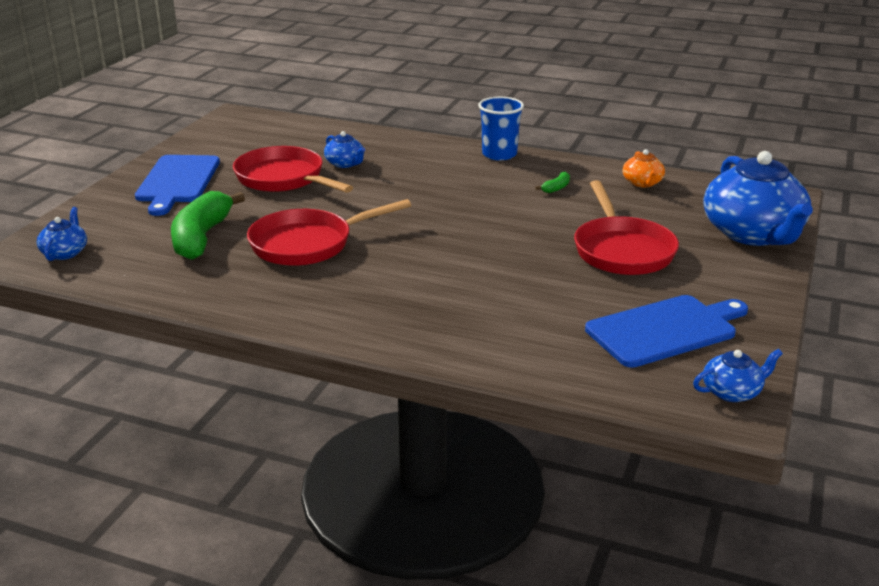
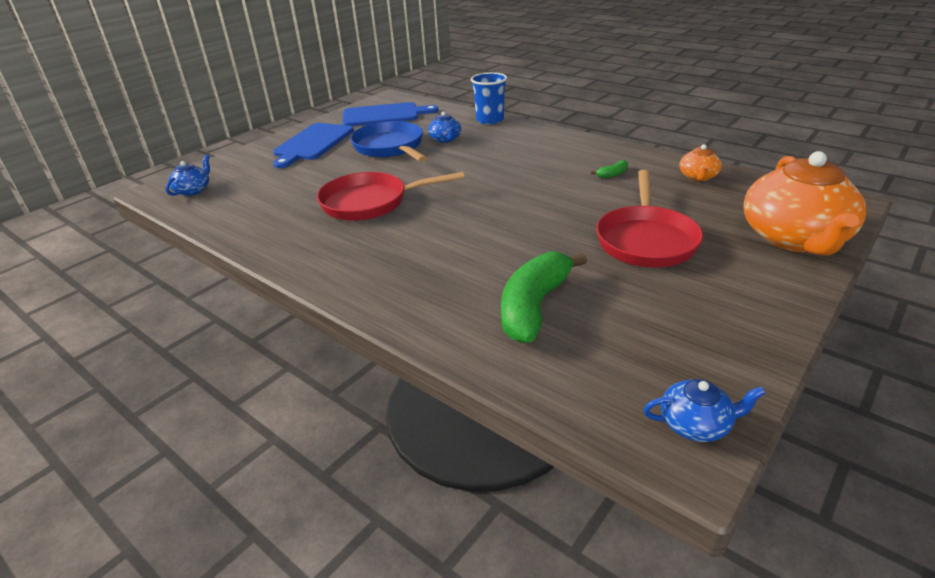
camera: 20 degrees right, 5 degrees up
green banana [171,191,245,260] -> green banana moved to [501,251,587,343]
red pan [233,146,353,193] -> blue pan [350,121,427,162]
blue cup [478,97,524,160] -> blue cup moved to [471,72,507,124]
blue cutting board [585,295,748,368] -> blue cutting board moved to [342,102,438,126]
blue teapot [704,151,813,246] -> orange teapot [743,151,866,255]

